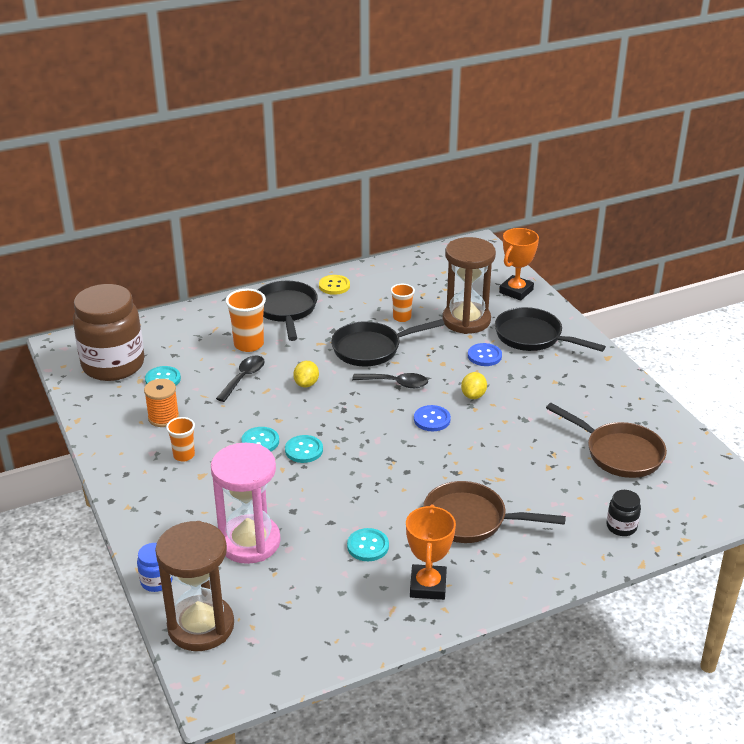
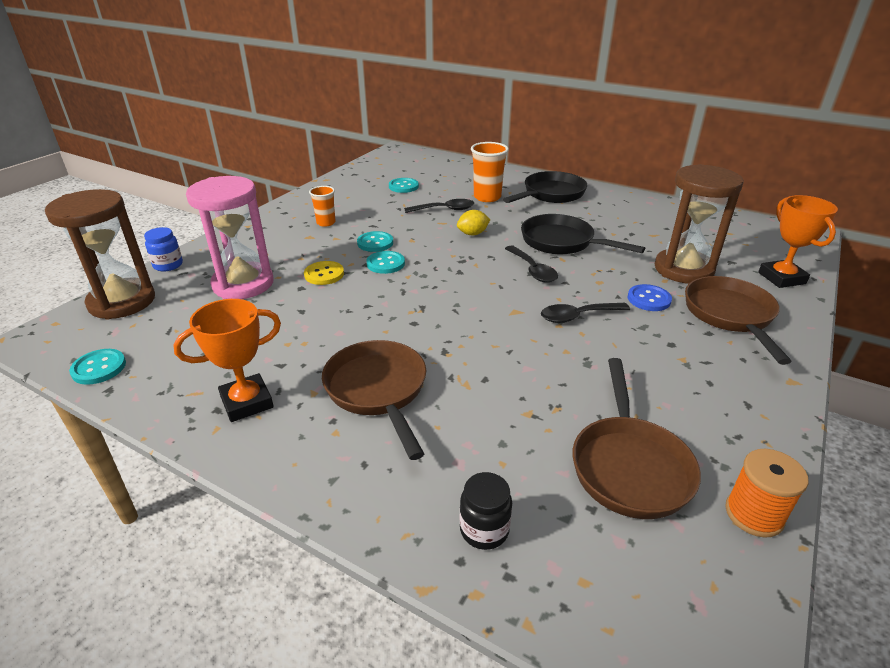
camera: 55 degrees right, 0 degrees up
brown jar [73,284,144,381] -> none
orange spool [144,379,179,427] -> orange spool moved to [725,449,809,538]
yellow button [319,275,350,295] -> yellow button moved to [304,261,344,285]
turquoise button [347,528,389,561] -> turquoise button moved to [69,349,126,385]
orange cup [391,284,415,322] -> none
blue button [414,405,451,431] -> none
yellow lemon [461,372,487,399] -> black spoon [541,303,630,323]
black pan [495,307,606,352] -> brown pan [685,276,792,365]
orange trophy [499,228,539,301] -> orange trophy turned 75 degrees clockwise [758,195,838,288]

